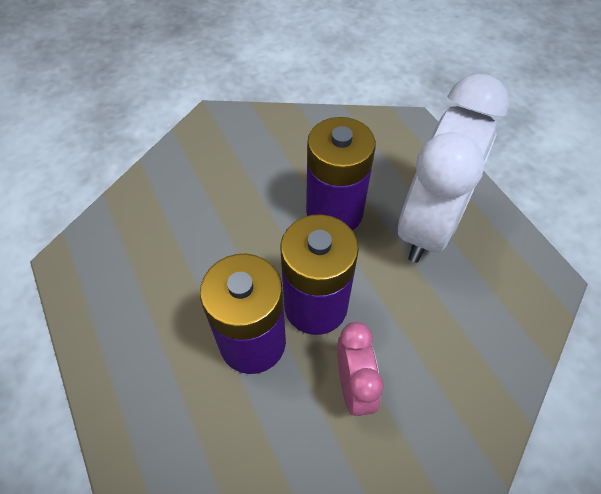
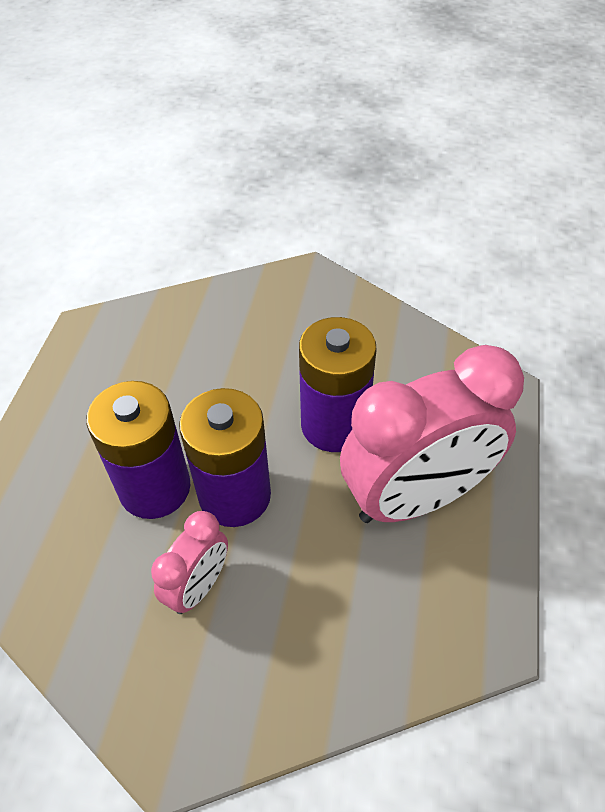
camera: 40 degrees right, 5 degrees down
white clock [398,74,509,263] -> pink clock [340,345,524,523]

